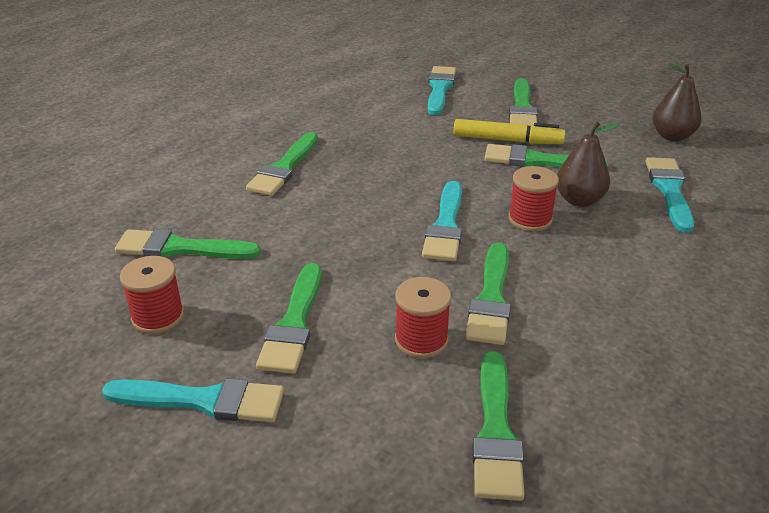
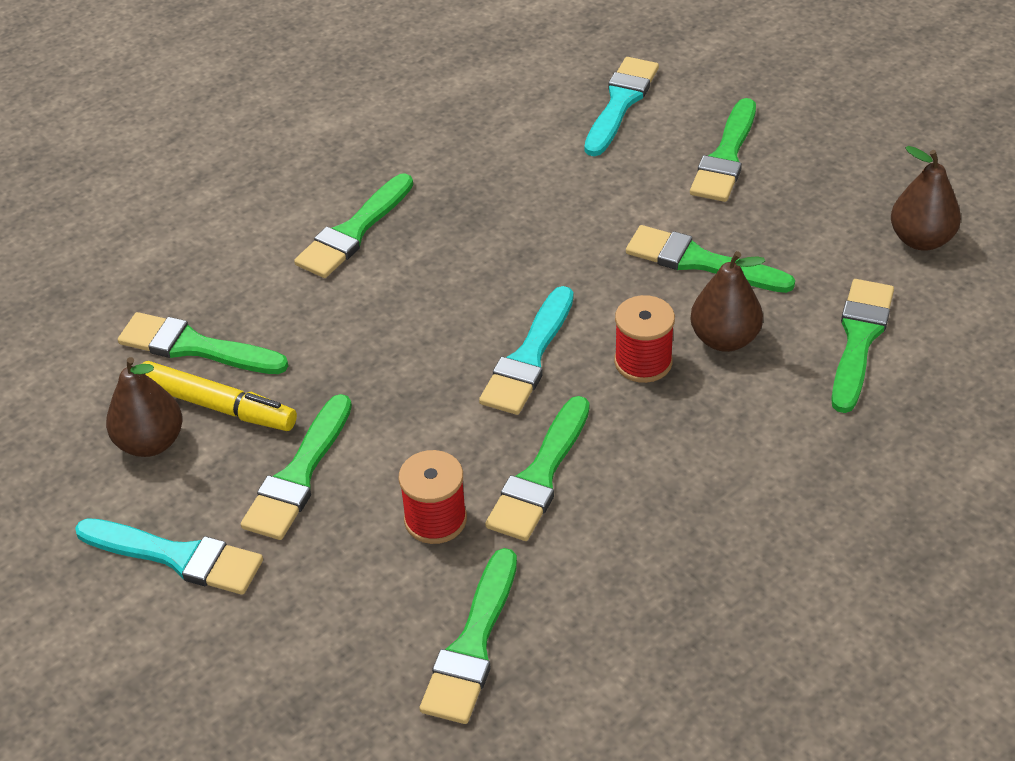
camera: 15 degrees right, 10 degrees up
red spool [120,256,184,334] -> brown pear [106,357,183,457]
yellow marker [453,119,566,144] -> yellow marker moved to [142,361,297,431]
turquoise brush [645,157,694,233] -> green brush [831,279,894,413]

